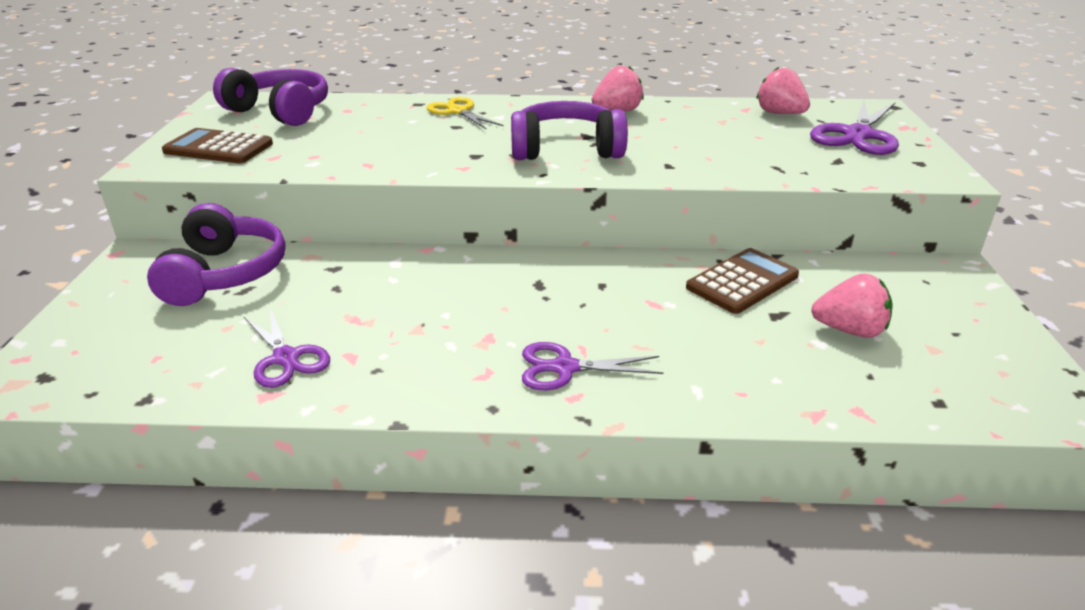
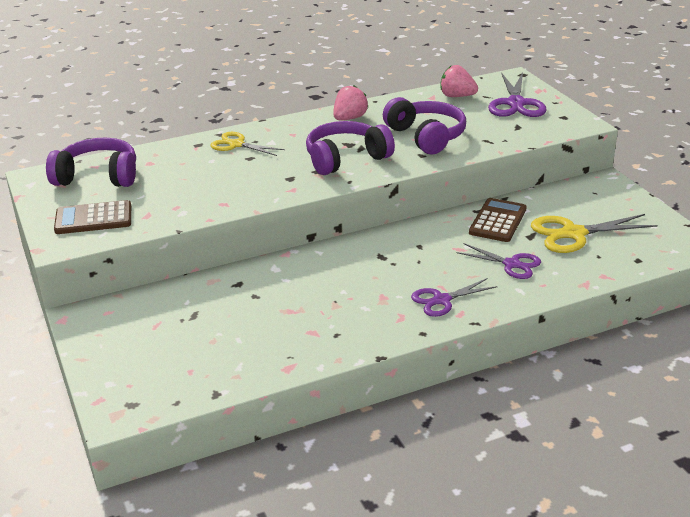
camera: 25 degrees left, 0 degrees up
purple headphones [147,203,286,306] -> purple headphones moved to [383,97,466,154]
purple scissors [244,307,330,388] -> purple scissors moved to [456,243,541,279]
pink strawberry [811,273,893,338] -> yellow scissors [531,214,658,253]

